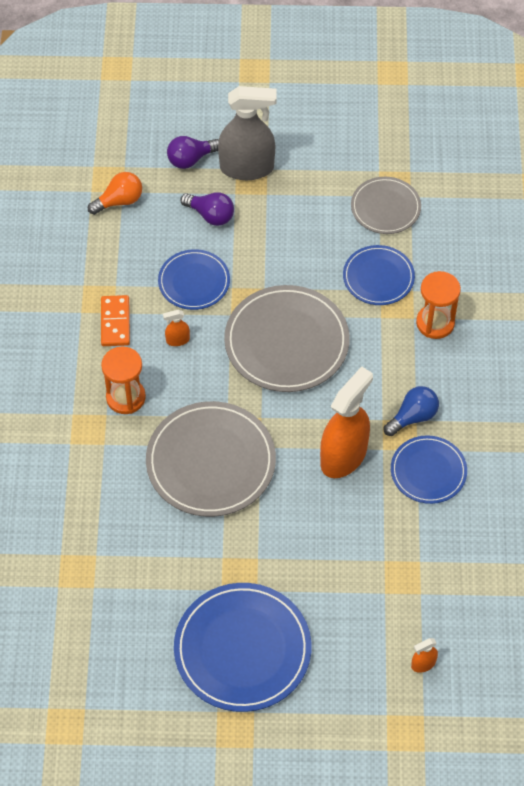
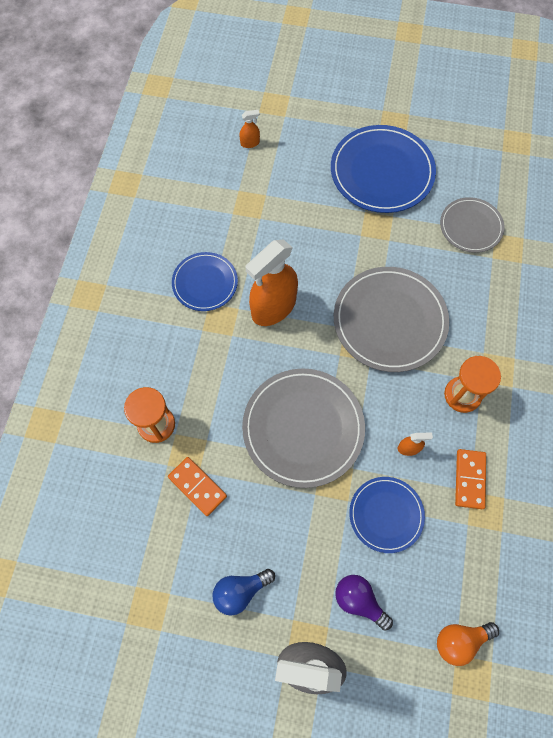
camera: 170 degrees left, 10 degrees up
purple light bulb [167,136,219,169] -> none
blue plate [343,245,415,305] -> orange domino [168,457,227,516]
grey plate [351,177,421,234] -> grey plate moved to [440,197,505,253]
blue light bulb [384,386,439,436] -> blue light bulb moved to [213,569,275,616]

